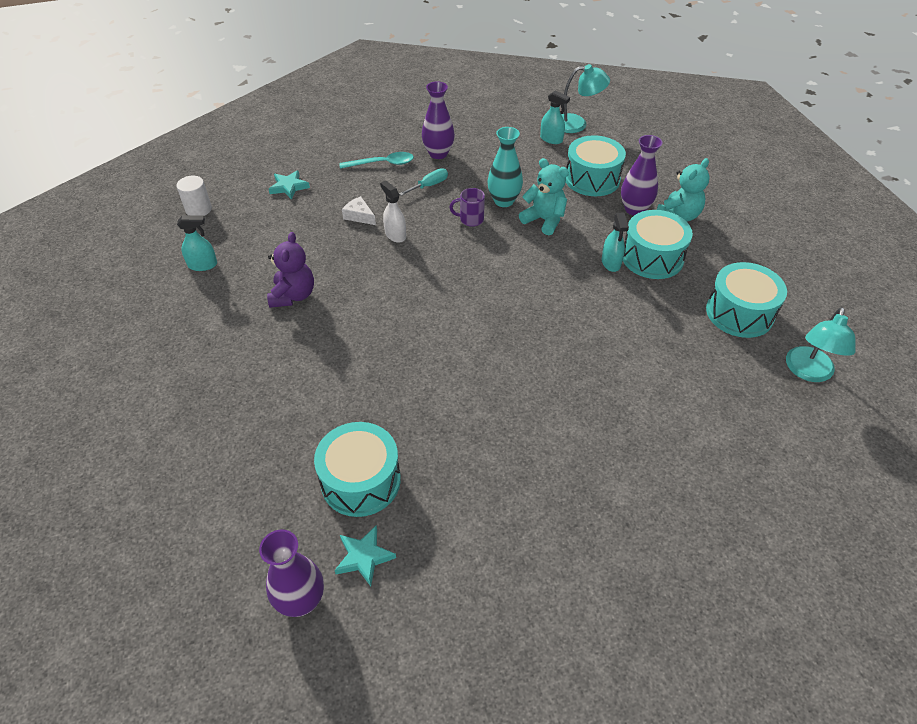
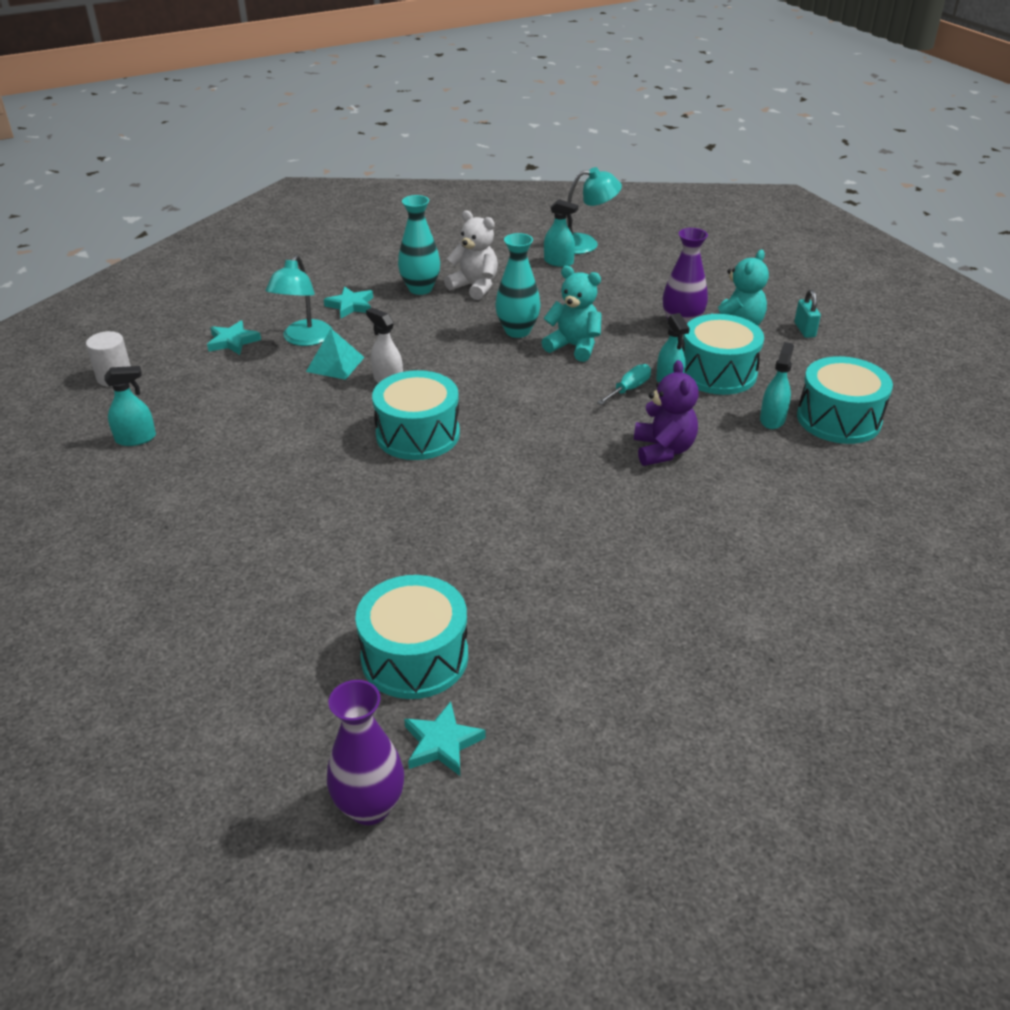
camera: 10 degrees left, 10 degrees down
purple teddy bear [267,232,314,308] -> purple teddy bear moved to [634,360,699,466]
turquoise spoon [339,152,414,169] -> turquoise star [324,286,373,318]
white cheese [342,196,376,225] -> turquoise pyramid [306,329,365,380]
turquoise screwdriver [399,168,448,196] -> turquoise screwdriver moved to [597,364,651,405]
purple vase [422,81,455,159] -> turquoise vase [398,195,440,295]
purple mug [449,188,485,227] -> none
turquoise drum [566,135,626,196] -> turquoise drum moved to [372,370,460,460]
turquoise lamp [786,307,856,382] -> turquoise lamp moved to [266,255,332,346]
none -> white teddy bear [444,210,498,300]
none -> turquoise spray bottle [760,342,794,429]
none -> turquoise padlock [794,290,821,338]

